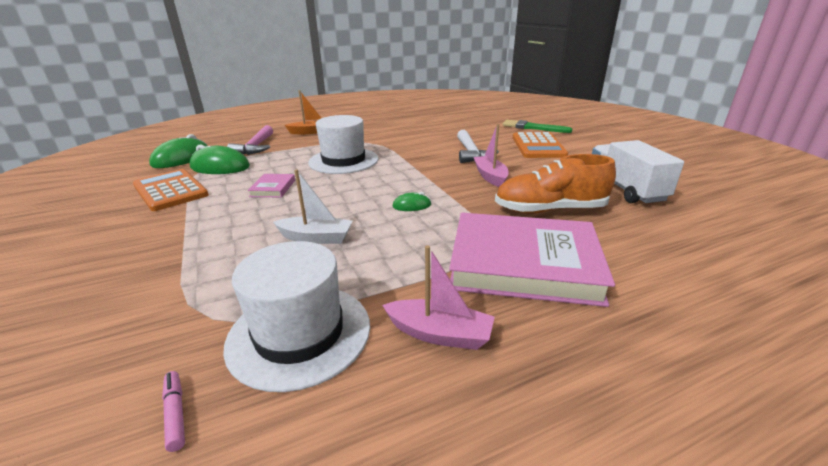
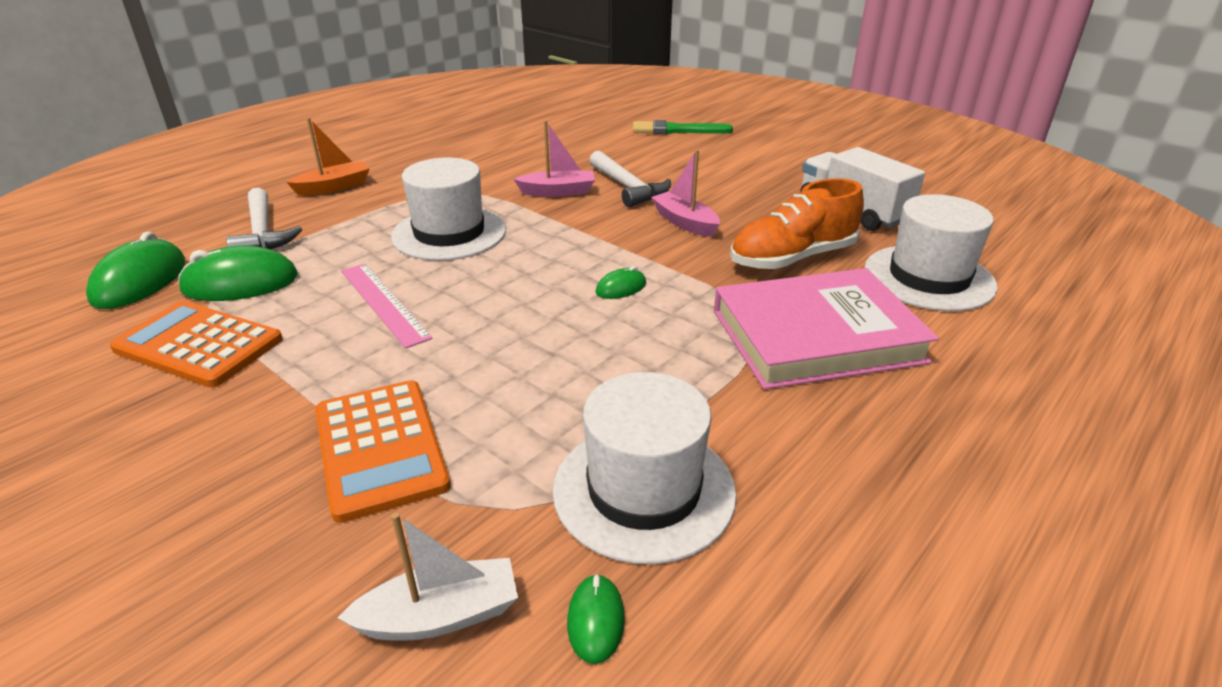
camera: 25 degrees left, 5 degrees up
pink marker [162,371,185,452] -> green mouse [567,574,625,664]
pink hammer [227,125,273,155] -> white hammer [226,187,302,249]
pink book [247,174,295,197] -> pink ruler [341,263,433,349]
white boat [273,170,353,244] -> white boat moved to [337,513,518,641]
pink boat [382,245,495,350] -> pink boat moved to [514,120,595,197]
orange calculator [513,132,568,158] -> orange calculator moved to [315,380,451,523]
none -> white hat [864,194,997,311]

